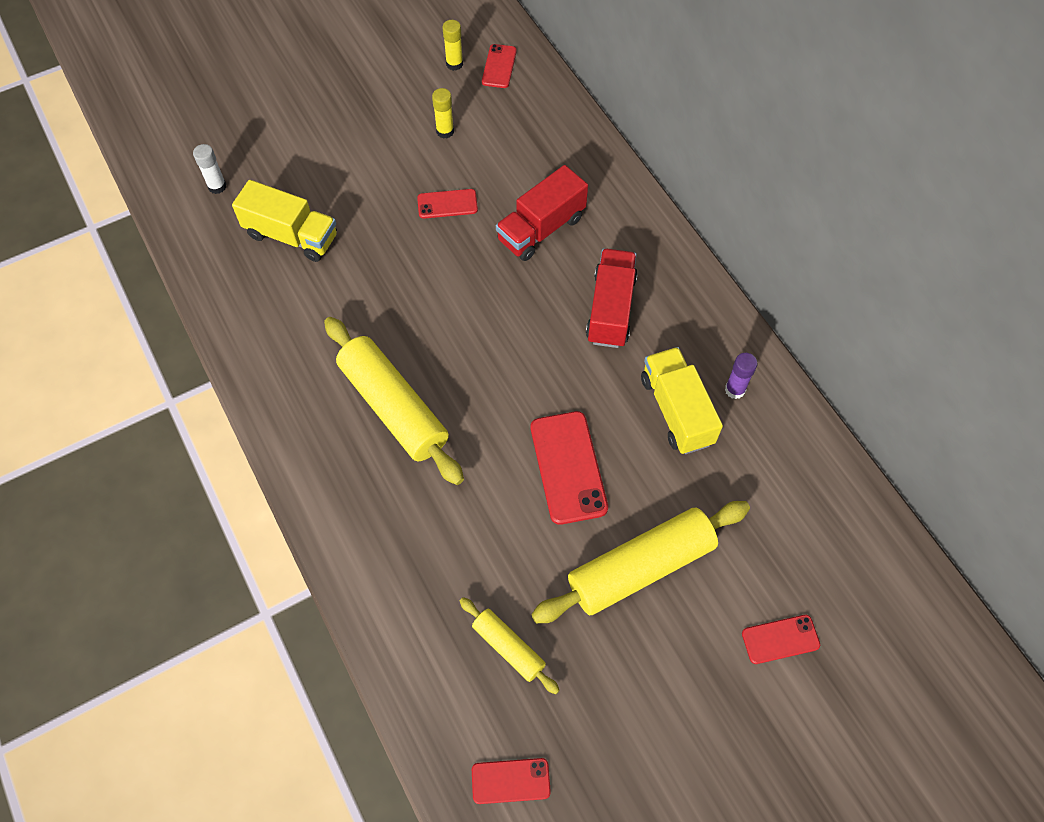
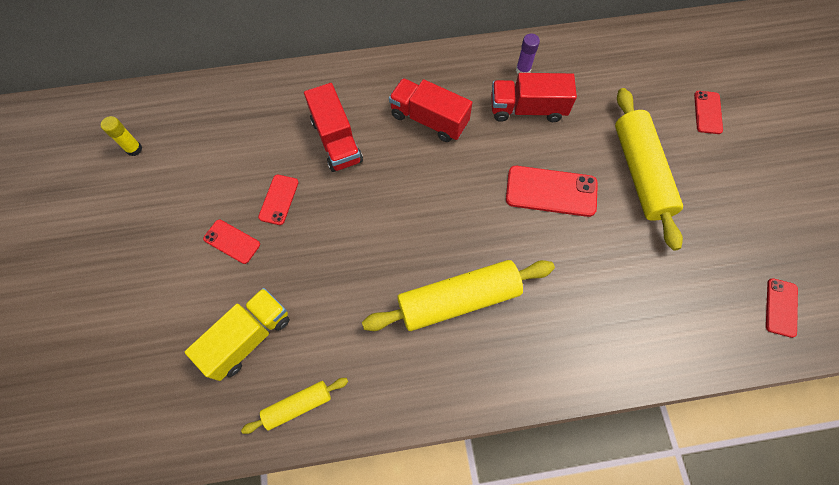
camera: 70 degrees left, 5 degrees up
white glue stick [193,144,226,194] -> none
yellow glue stick [432,88,454,139] -> none
yellow rolling pin [460,597,560,694] -> yellow rolling pin moved to [241,378,348,434]
red phone [482,44,517,88] -> red phone moved to [203,220,260,264]
yellow truck [641,347,723,454] -> red truck [491,73,577,122]

